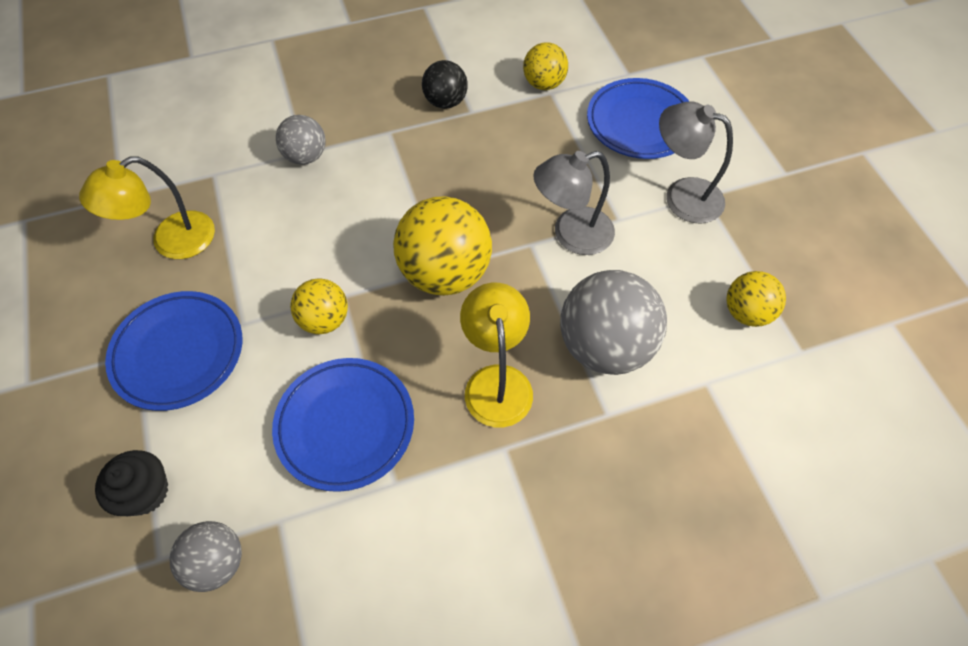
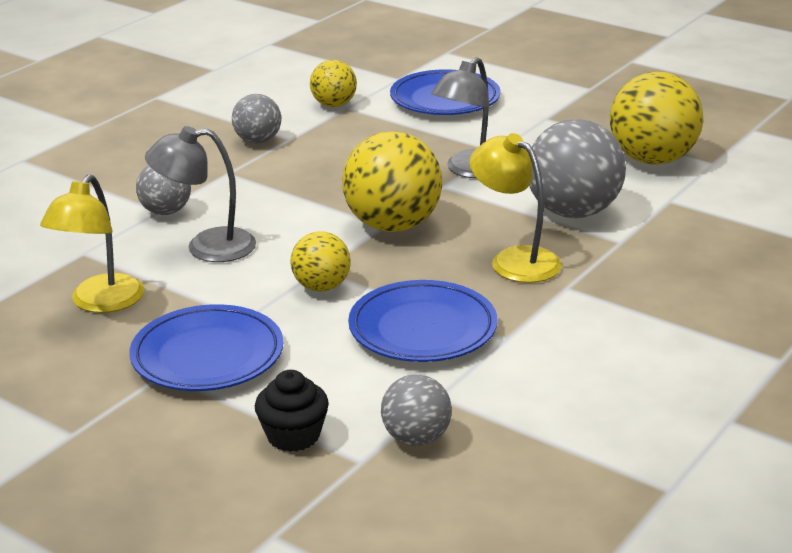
camera: 35 degrees left, 30 degrees down
black ball [422,60,468,109] -> grey ball [232,94,281,143]
grey lamp [659,102,733,224] -> grey lamp moved to [145,126,256,262]
yellow ball [726,271,786,327] -> yellow ball [610,72,703,165], size x1.78

